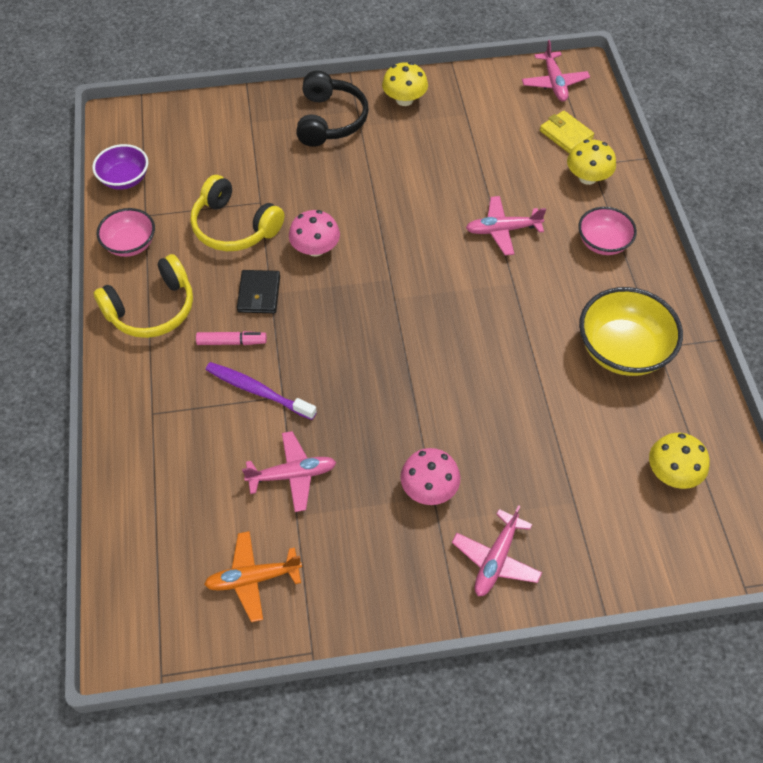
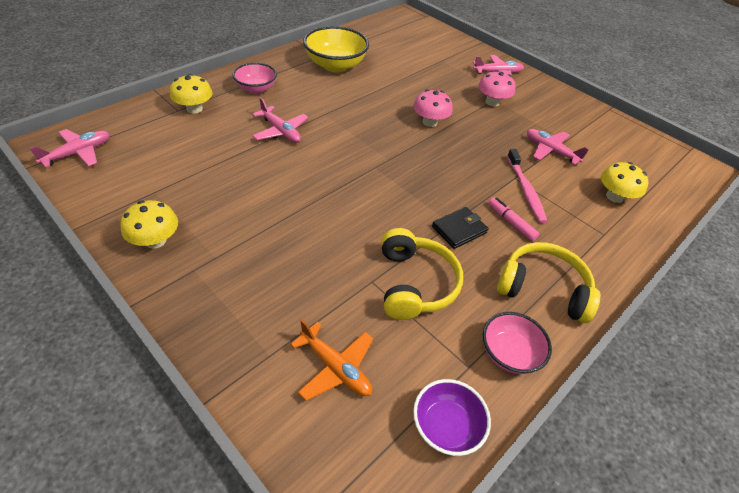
camera: 130 degrees left, 10 degrees down
orange plane [204,531,302,622] -> orange plane moved to [290,320,374,401]
purple toothbrush [206,362,317,420] -> pink toothbrush [507,149,548,224]
pink mushroom [289,210,340,257] -> pink mushroom moved to [413,89,452,127]
black headphones [296,71,369,147] -> none
yellow wallet [540,111,594,154] -> none
yellow mushroom [649,433,710,489] -> yellow mushroom moved to [601,162,649,203]

